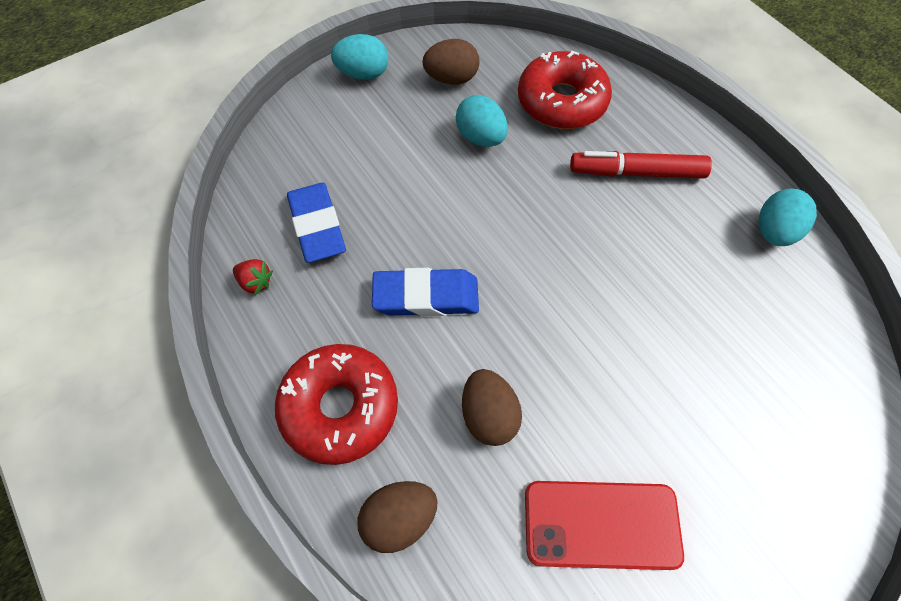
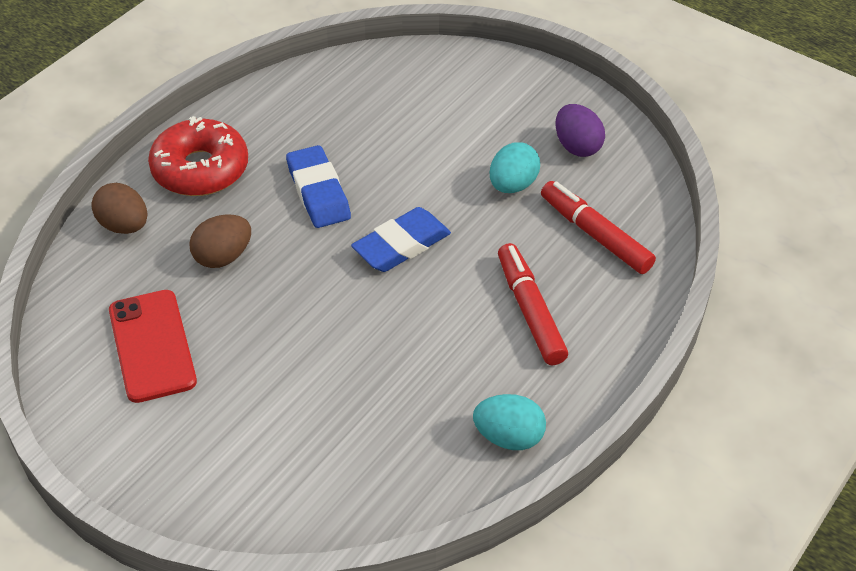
camera: 70 degrees right, 15 degrees down
red strawberry [233,259,273,295] -> none
blue eraser [287,183,346,263] -> blue eraser moved to [351,207,451,272]
turquoise egg [331,34,389,80] -> none
brown egg [422,39,479,85] -> purple egg [556,104,605,157]
red donut [518,50,612,129] -> red marker [541,181,656,274]

